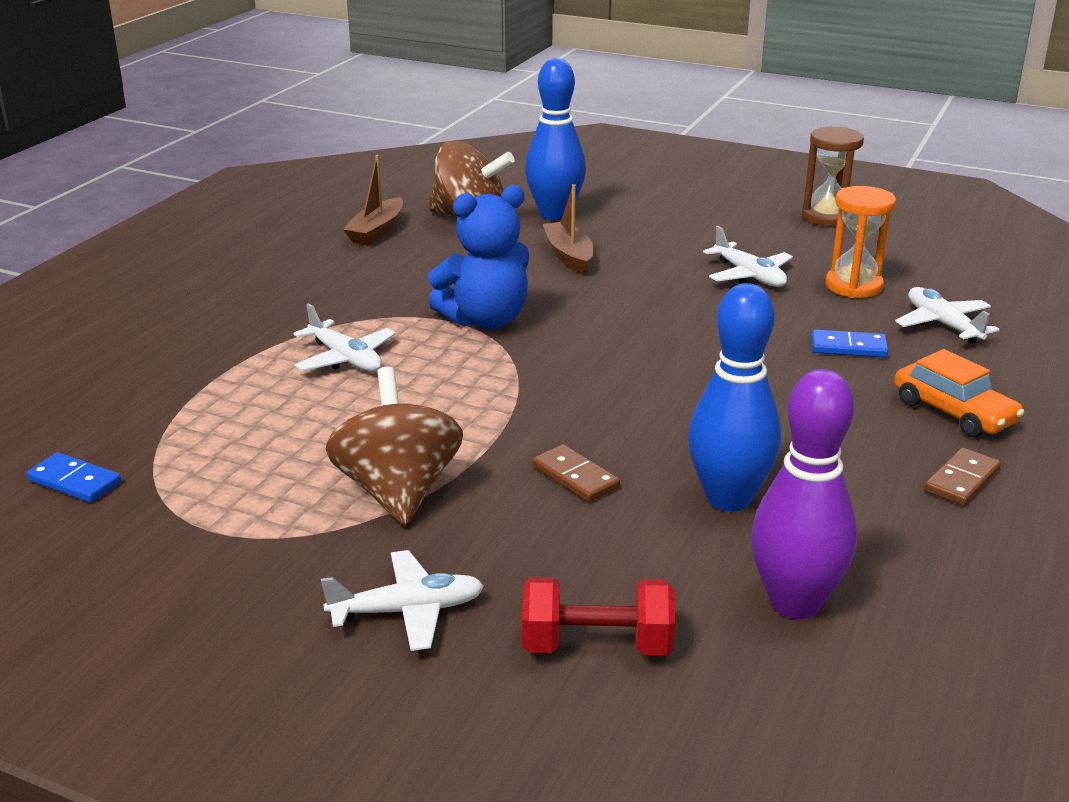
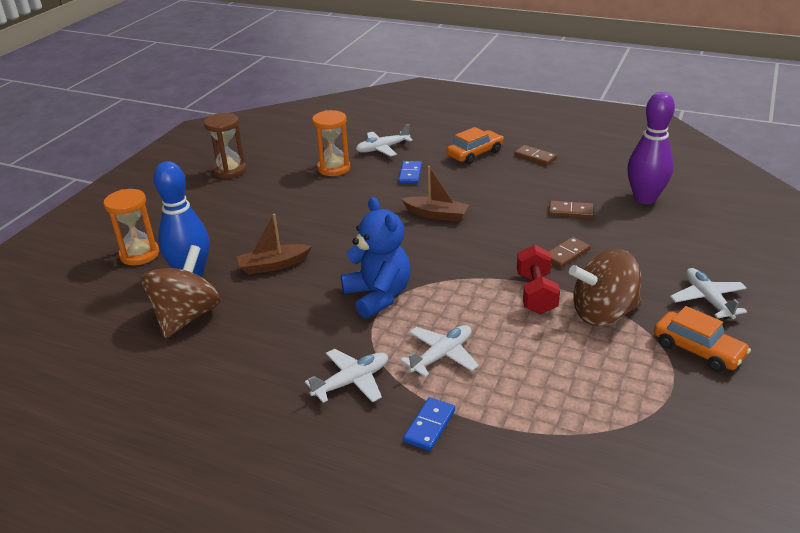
camera: 90 degrees left, 5 degrees up
blue domino [26,453,121,503] -> blue domino moved to [403,397,455,451]
brown boat [343,155,403,245] -> brown boat moved to [402,166,469,222]
red dumbbell [522,577,675,656] -> red dumbbell moved to [517,245,560,314]
blue bowling pin [688,283,781,511] -> brown domino [549,201,594,218]
white plane [703,226,793,287] -> white plane moved to [305,349,388,403]
none -> orange hourglass [104,189,159,265]
none -> orange car [654,306,751,372]

